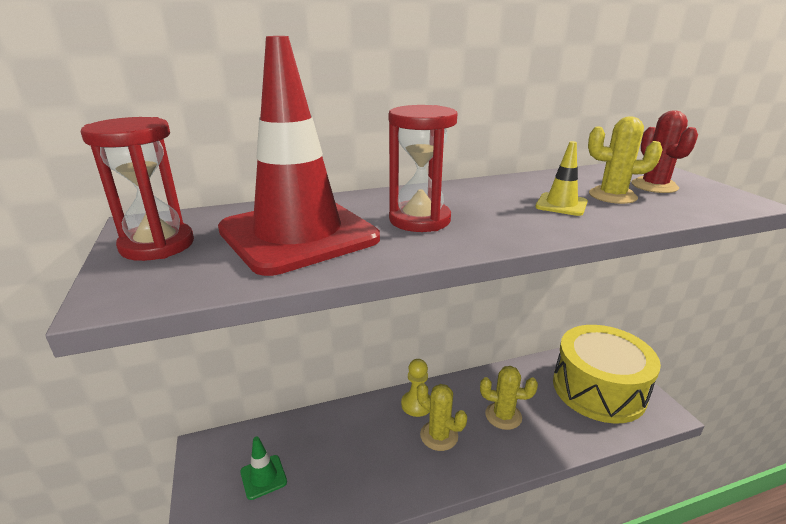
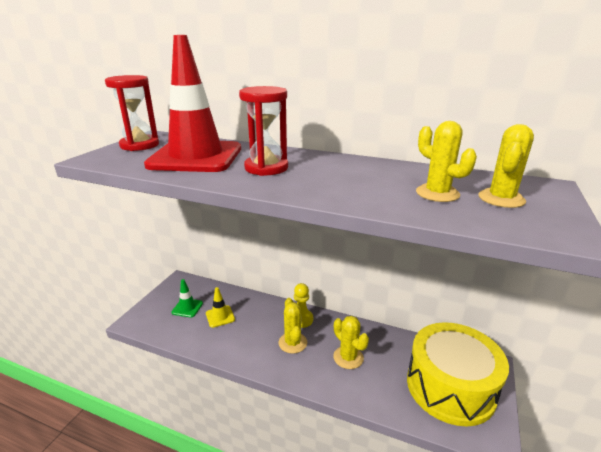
camera: 40 degrees right, 0 degrees up
yellow traffic cone [535,141,588,216] -> yellow traffic cone moved to [206,287,235,328]
red cactus [631,110,698,193] -> yellow cactus [479,124,534,208]

